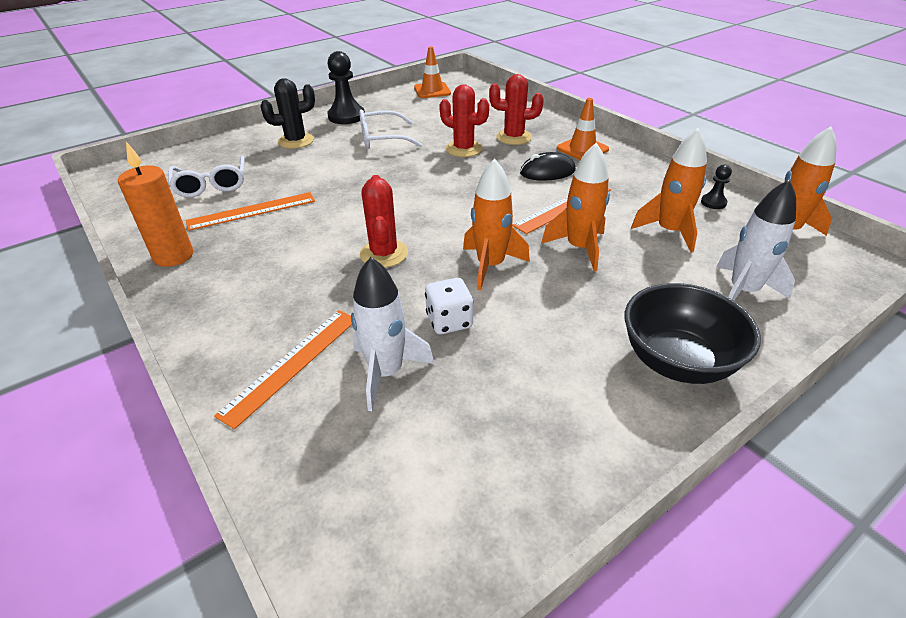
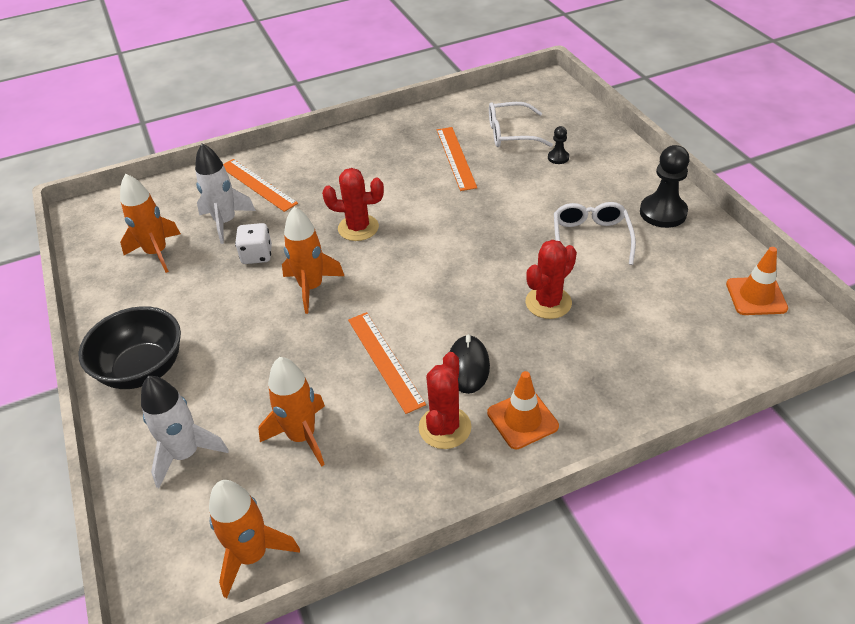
camera: 105 degrees right, 5 degrees up
orange candle [118,142,193,267] -> none
black cactus [260,78,315,149] -> none
red cactus [489,74,544,145] -> red cactus moved to [419,352,471,449]
orange rocket [541,143,610,271] -> orange rocket moved to [120,174,181,273]
black pawn [701,165,732,209] -> black pawn moved to [548,126,569,164]

